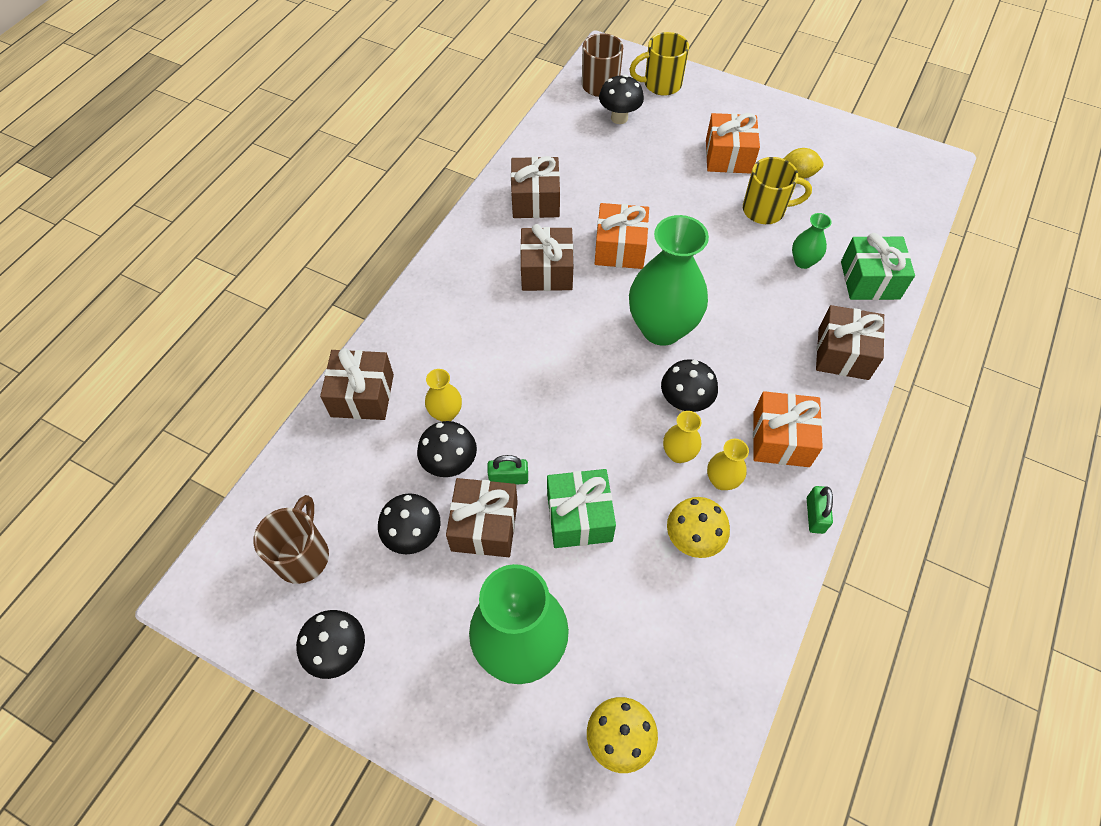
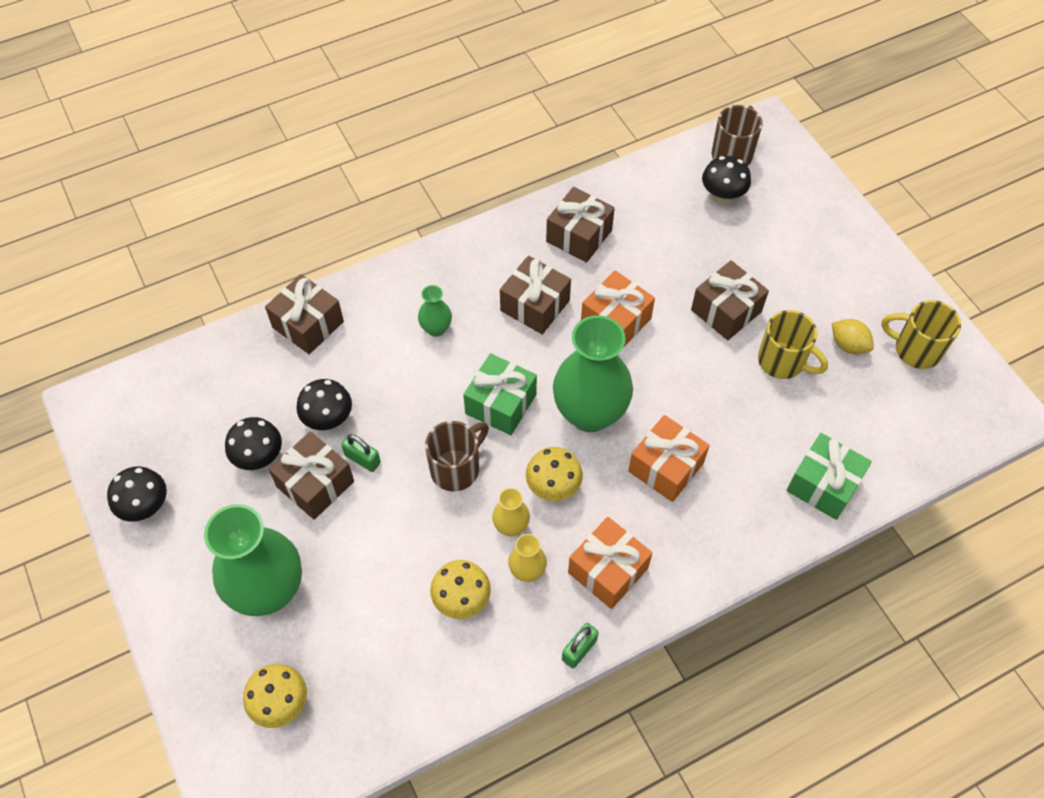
camera: 35 degrees right, 0 degrees up
brown mug [253,495,329,584] -> brown mug moved to [425,421,489,491]
yellow vase [425,369,462,421] -> none
green gift [547,469,616,548] -> green gift moved to [463,353,537,435]
yellow mug [630,32,689,96] -> yellow mug moved to [881,300,961,369]
black mushroom [661,359,718,412] -> yellow mushroom [526,447,583,501]
orange gift [706,113,760,174] -> orange gift moved to [628,415,710,502]
green vase [792,213,832,269] -> green vase moved to [418,285,452,337]
brown gift [816,305,885,380] -> brown gift moved to [691,260,769,340]

